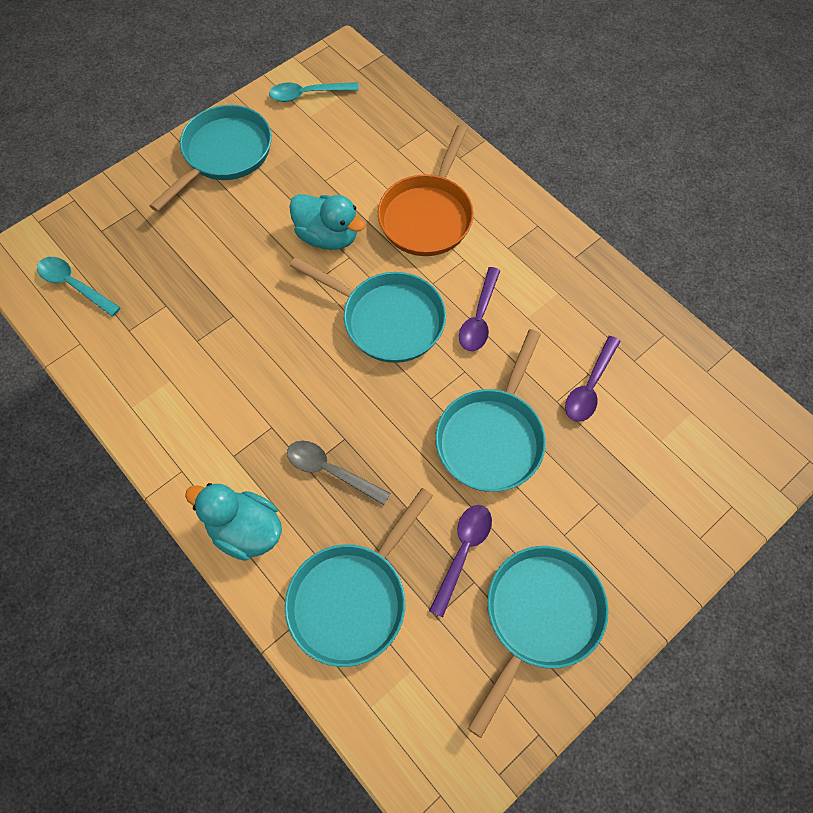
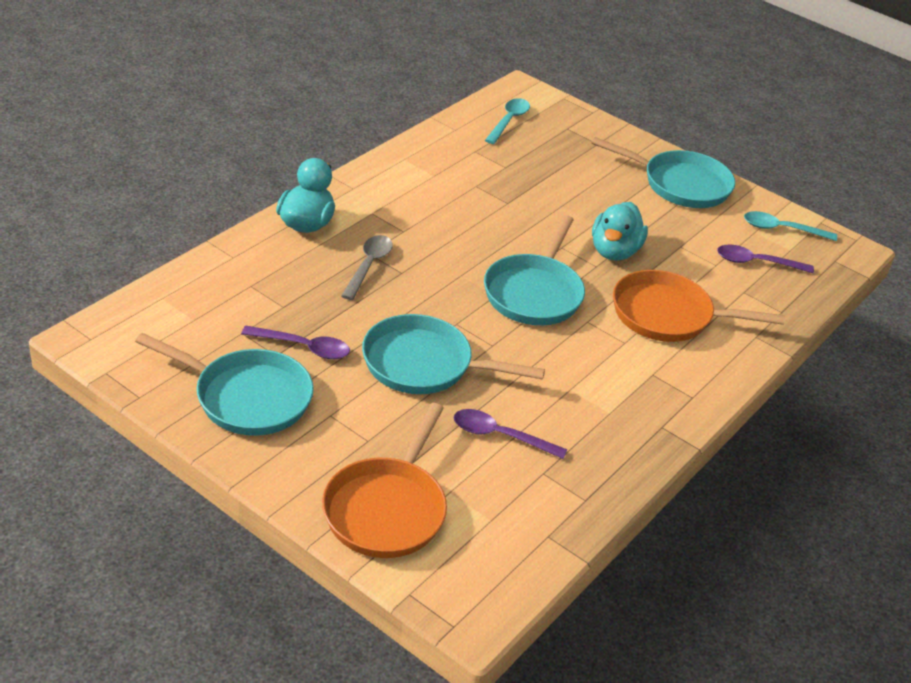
camera: 75 degrees right, 25 degrees down
turquoise spoon [269,82,359,102] -> turquoise spoon turned 60 degrees counterclockwise [744,211,837,241]
turquoise pan [285,488,433,667] -> none
purple spoon [459,267,501,351] -> purple spoon moved to [717,244,814,273]
none -> orange pan [322,403,447,558]

